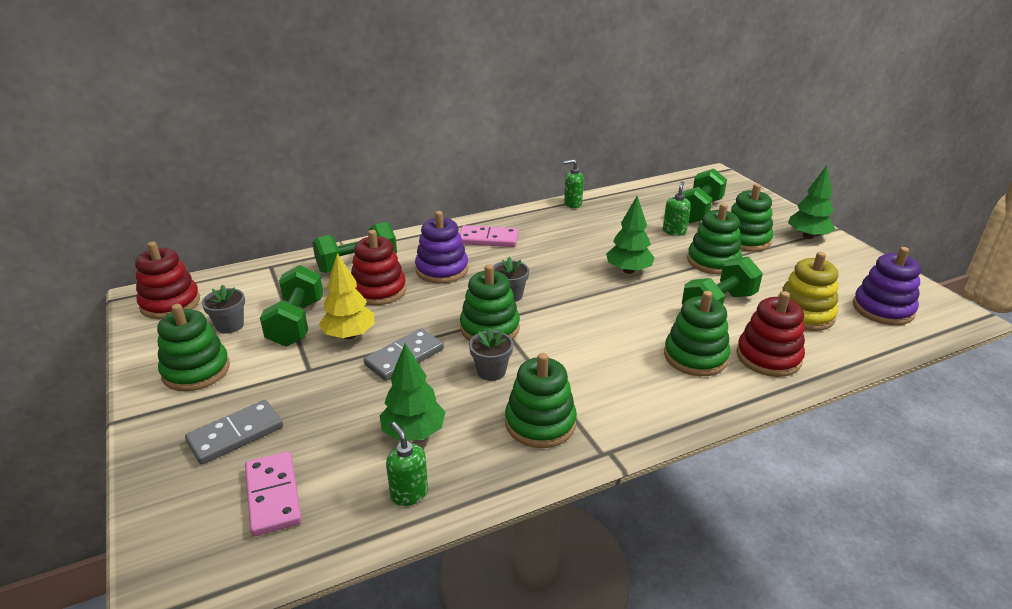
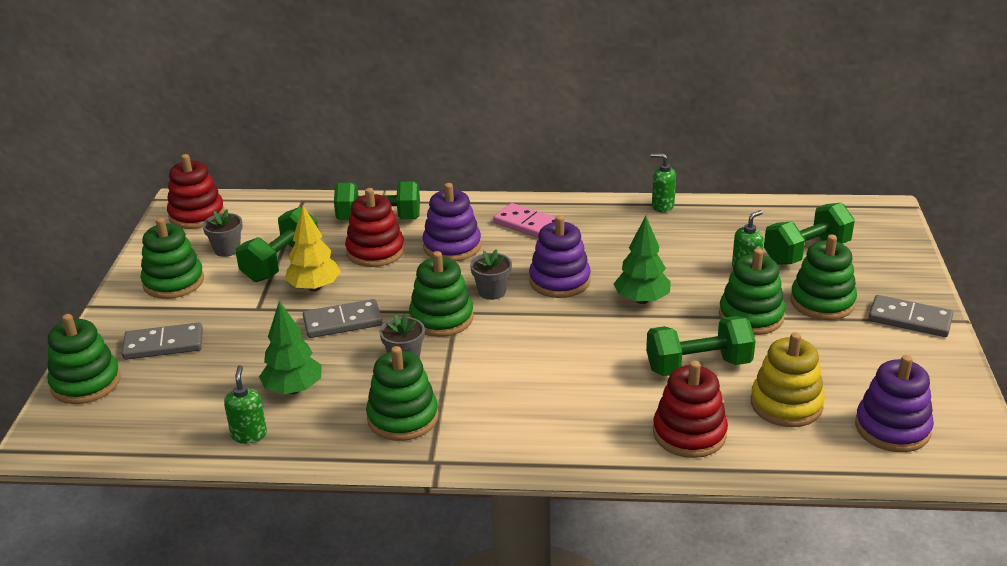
camera: 30 degrees right, 0 degrees up
pink domino [245,451,302,536] -> none
green stacking toy [664,291,730,376] -> green stacking toy moved to [48,314,121,404]
green tree [788,166,835,239] -> grey domino [869,295,953,337]
none -> purple stacking toy [529,215,591,298]

